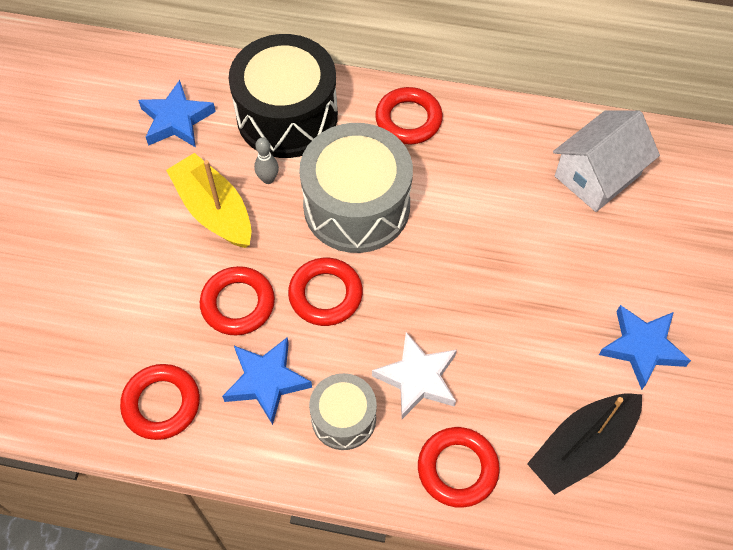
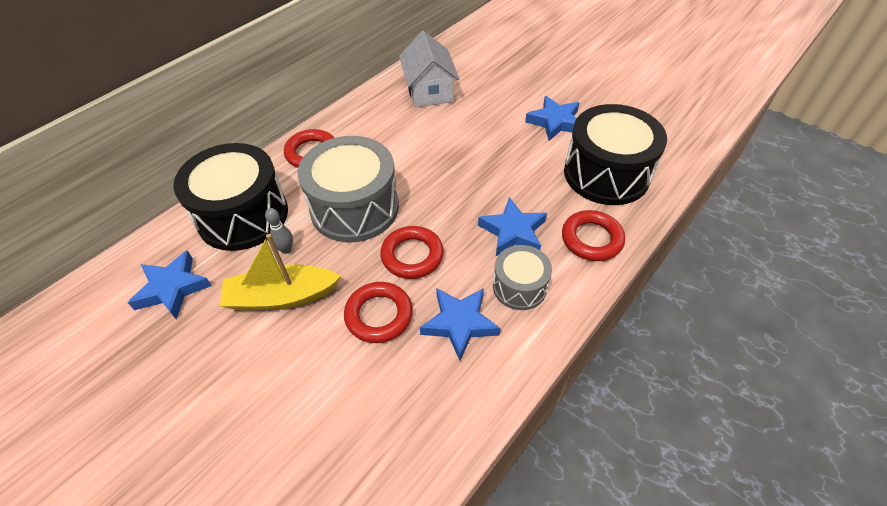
camera: 60 degrees left, 10 degrees down
red ring [120,364,200,440] -> none
white star [372,332,457,419] -> blue star [478,197,547,256]
black boat [527,394,642,495] -> black drum [564,104,667,205]

